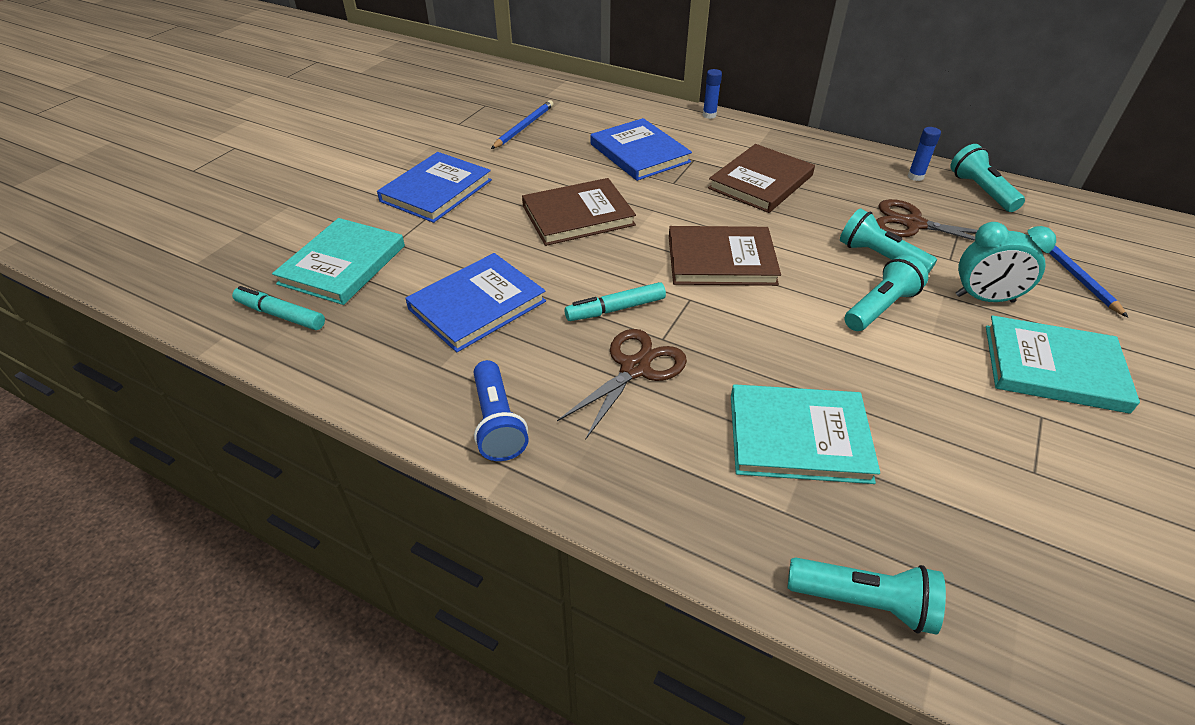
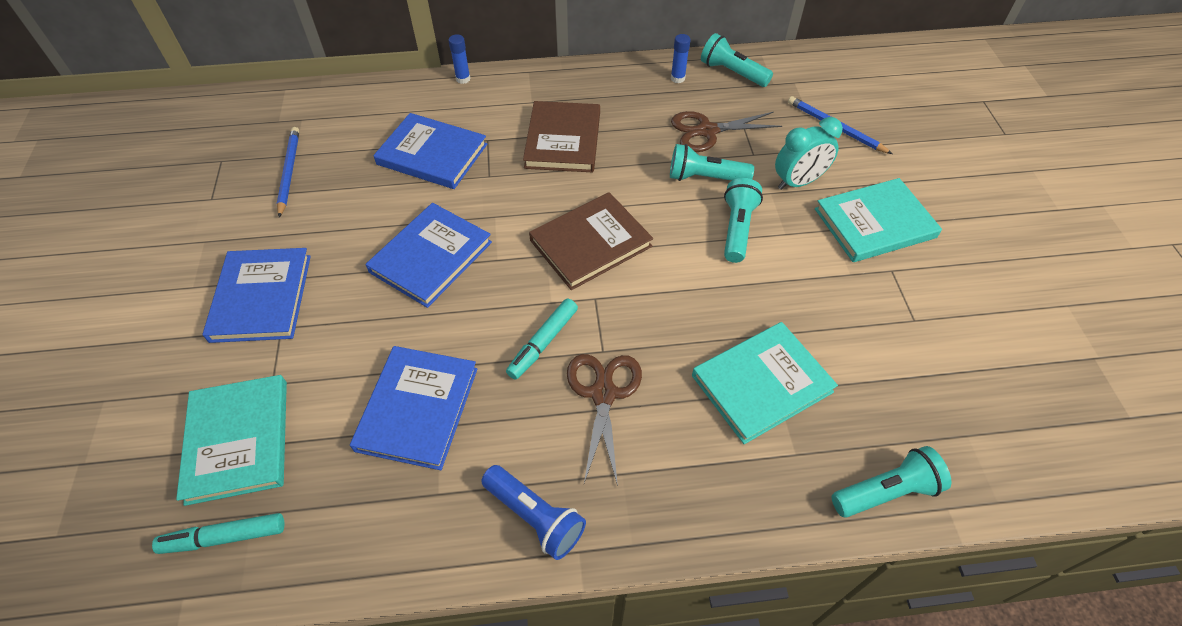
camera: 35 degrees left, 10 degrees up
brown book [522,178,636,246] -> blue book [366,203,492,308]

